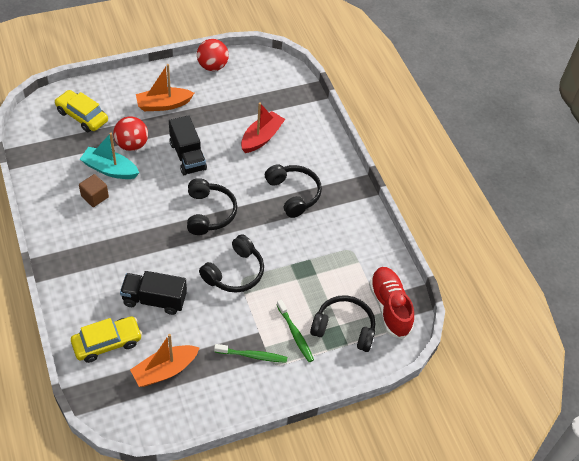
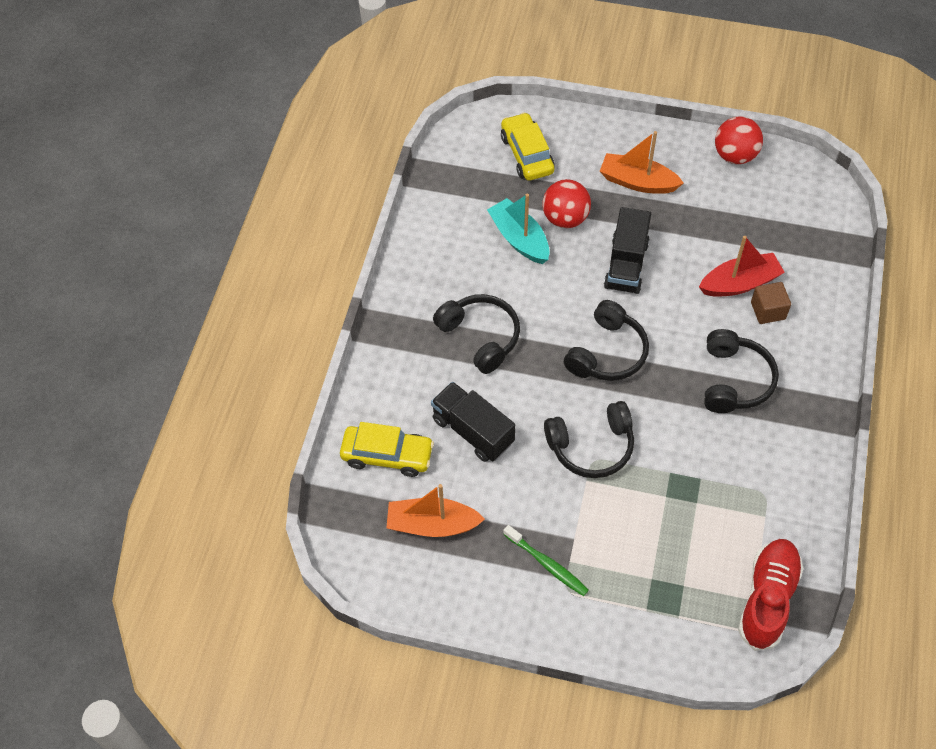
camera: 40 degrees right, 5 degrees up
brown cube [79,174,109,207] -> brown cube moved to [751,282,791,324]
green toothbrush [277,300,314,362] -> none
black headphones [310,295,375,352] -> black headphones moved to [433,294,520,374]

